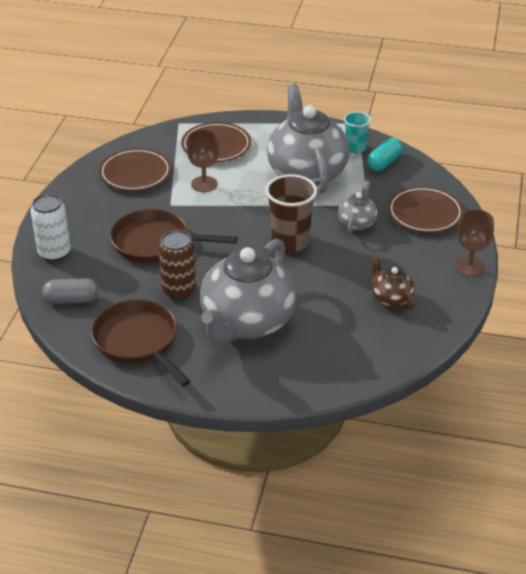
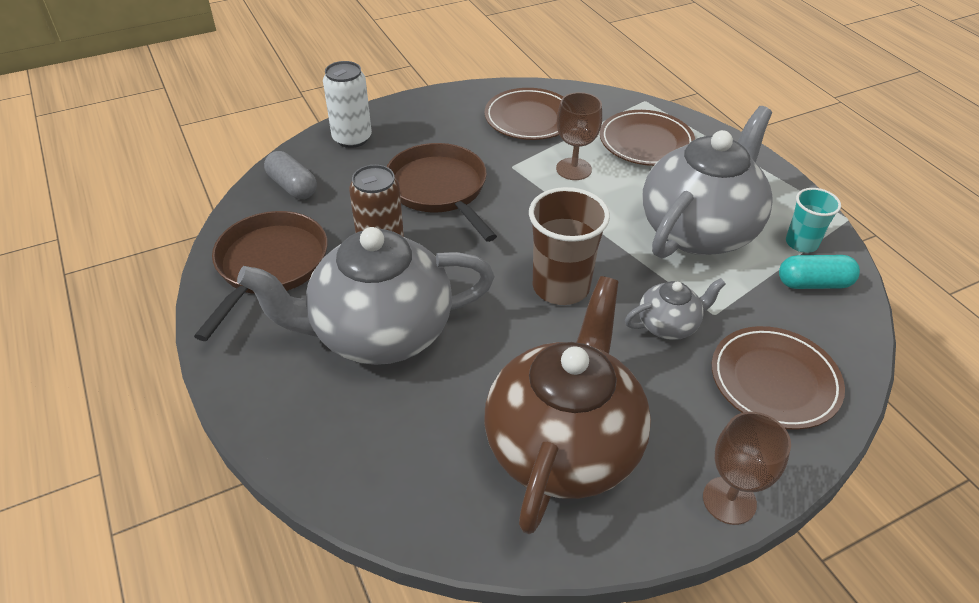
camera: 50 degrees right, 5 degrees up
brown teapot [371,254,415,310] -> brown teapot [484,276,651,534], size x2.19

